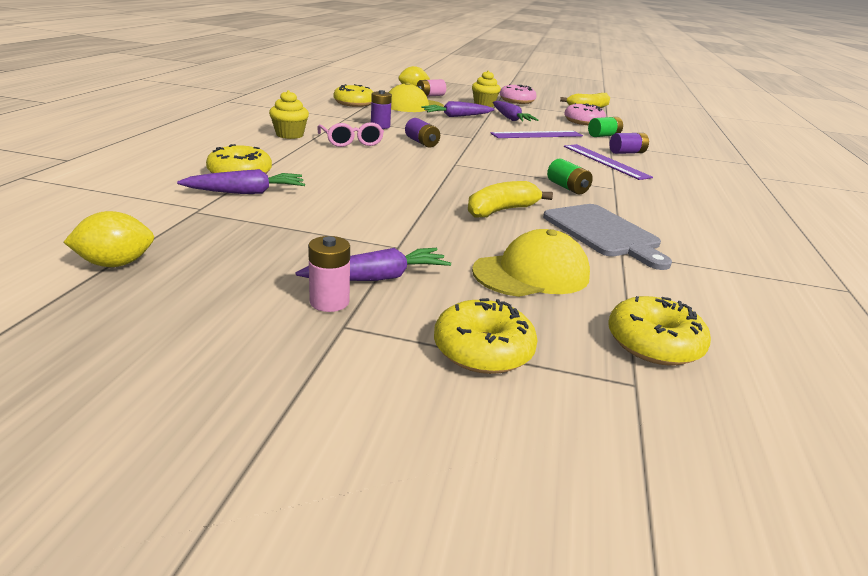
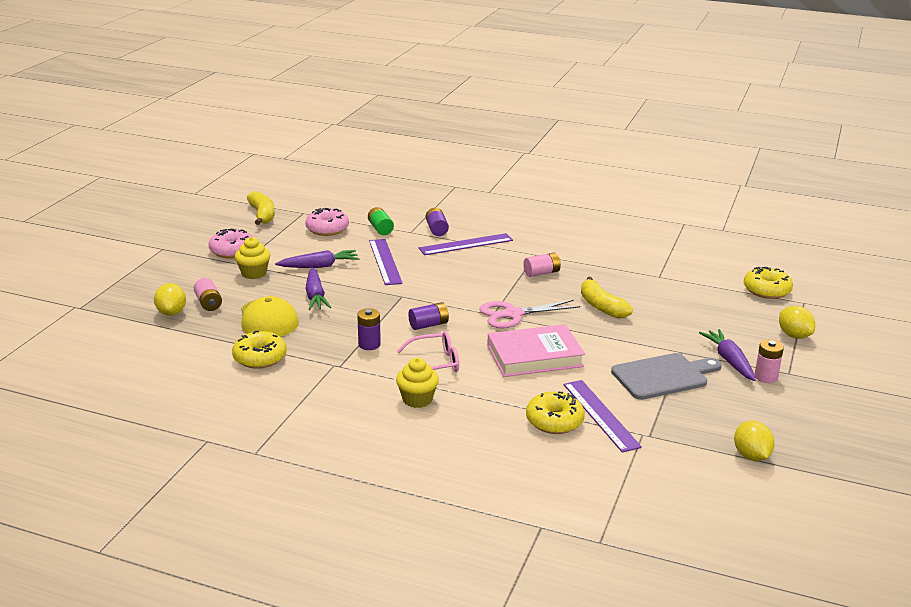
camera: 80 degrees left, 0 degrees up
purple carrot [177,169,305,194] -> purple ruler [564,380,642,453]
yellow donut [434,298,538,374] -> yellow lemon [779,306,815,339]
yellow cap [472,229,590,297] -> none
grey cutting board [543,204,672,270] -> grey cutting board moved to [611,353,722,400]
green battery [547,159,593,195] -> pink battery [523,253,561,277]
none -> pink scissors [479,300,580,328]
none -> pink book [487,324,585,377]

